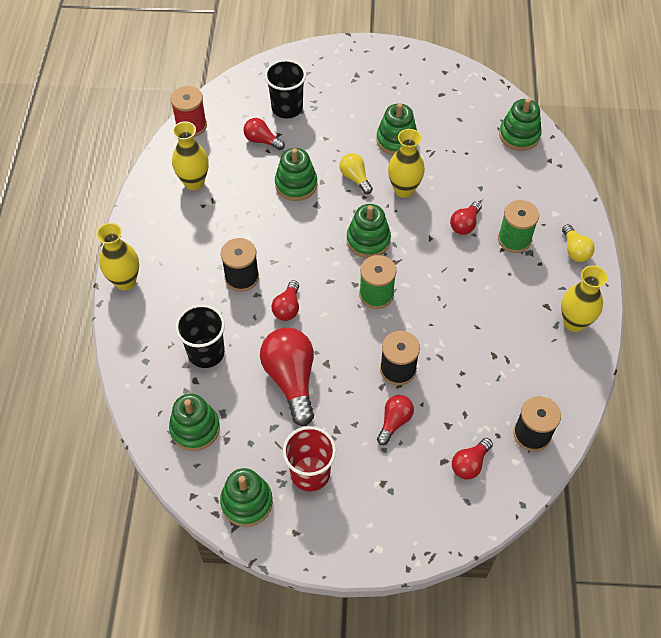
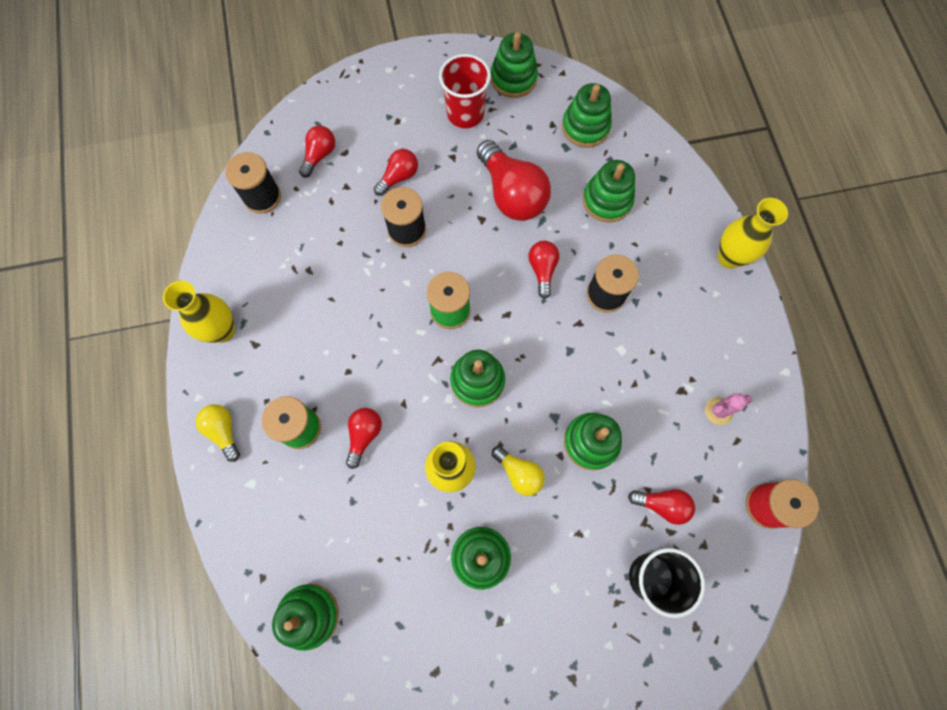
camera: 165 degrees right, 15 degrees up
yellow vase [172,121,209,190] -> pink cactus [705,393,752,425]
black cup [175,304,225,368] -> green stacking toy [583,160,635,223]
red light bulb [377,395,414,445] -> red light bulb turned 150 degrees counterclockwise [374,149,418,196]

